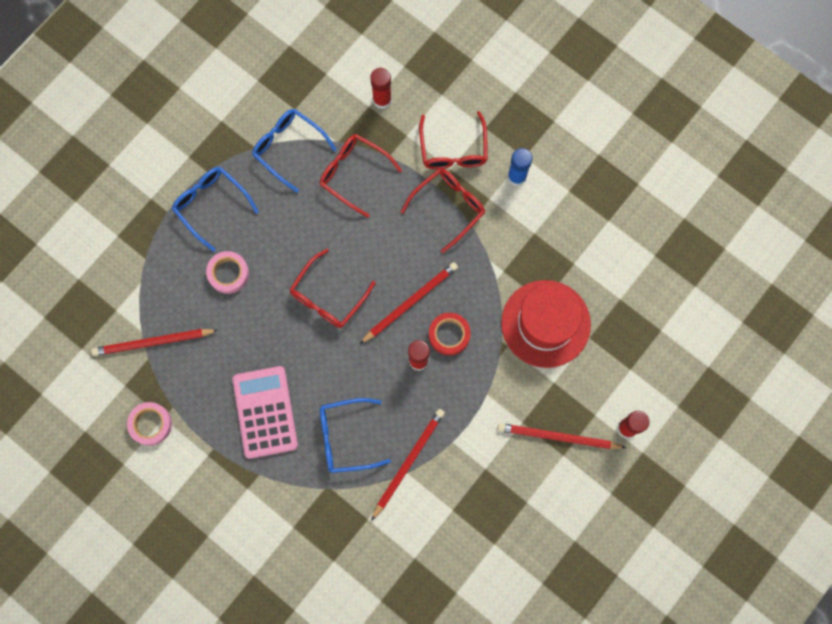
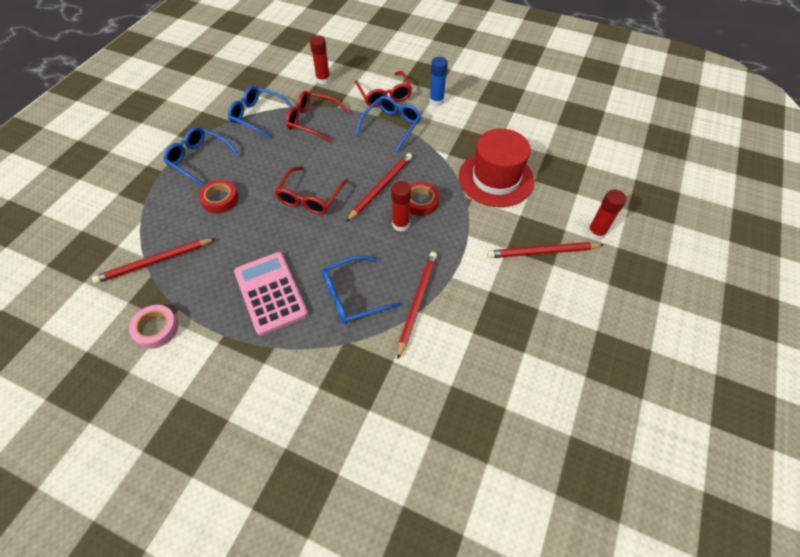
camera: 15 degrees left, 20 degrees down
pink tape [206,251,249,294] -> red tape [199,180,239,214]
red glasses [400,168,485,253] -> blue glasses [355,96,422,152]

